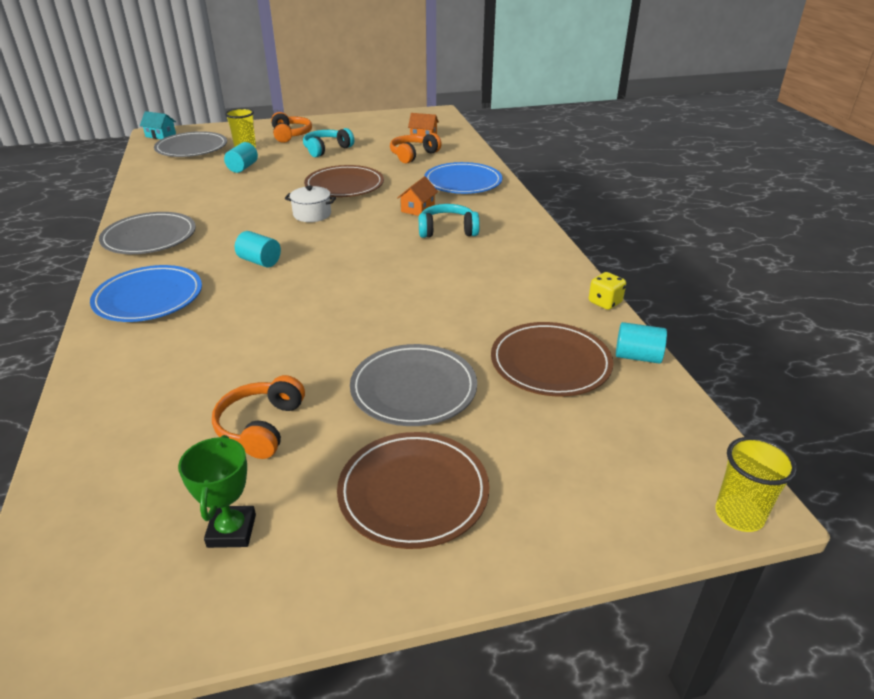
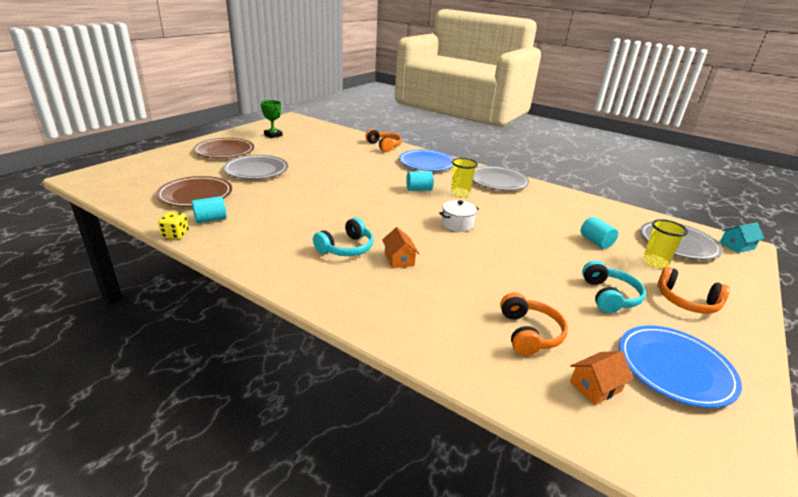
camera: 135 degrees right, 5 degrees down
orange headphones [212,375,305,459] -> orange headphones moved to [365,129,402,152]
brown plate [304,165,384,197] -> none
blue plate [424,162,503,194] -> blue plate moved to [619,325,742,408]
turquoise cylinder [616,322,667,363] -> turquoise cylinder moved to [192,196,227,223]
yellow cup [715,437,797,532] -> yellow cup moved to [451,158,478,197]

